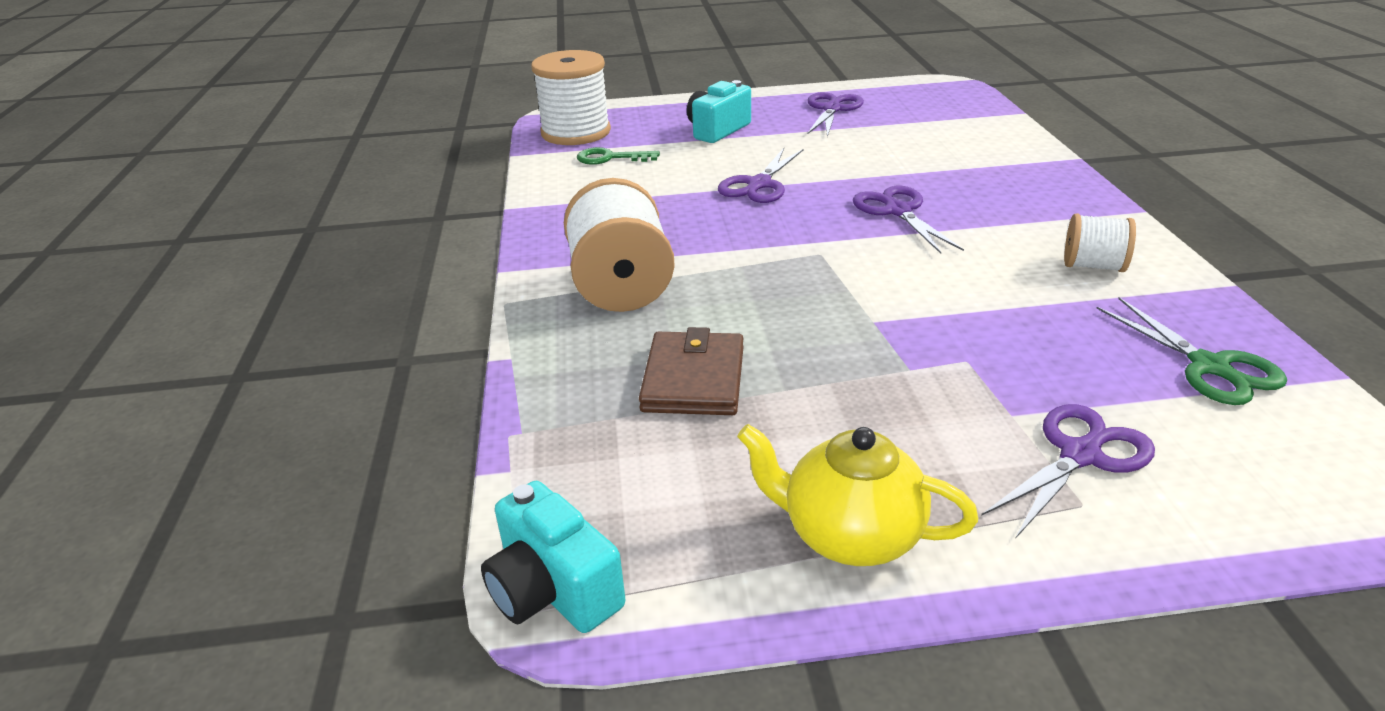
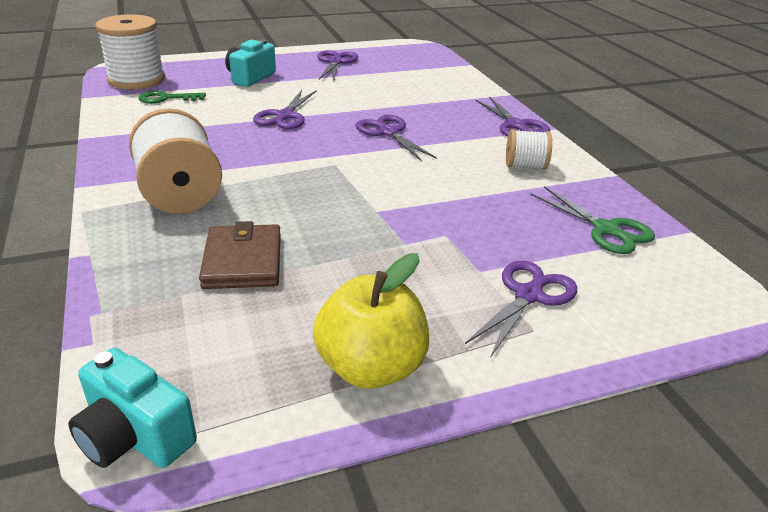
camera: 15 degrees left, 0 degrees up
yellow teapot [737,424,978,566] -> yellow apple [313,253,429,389]
none -> purple scissors [475,97,550,137]

